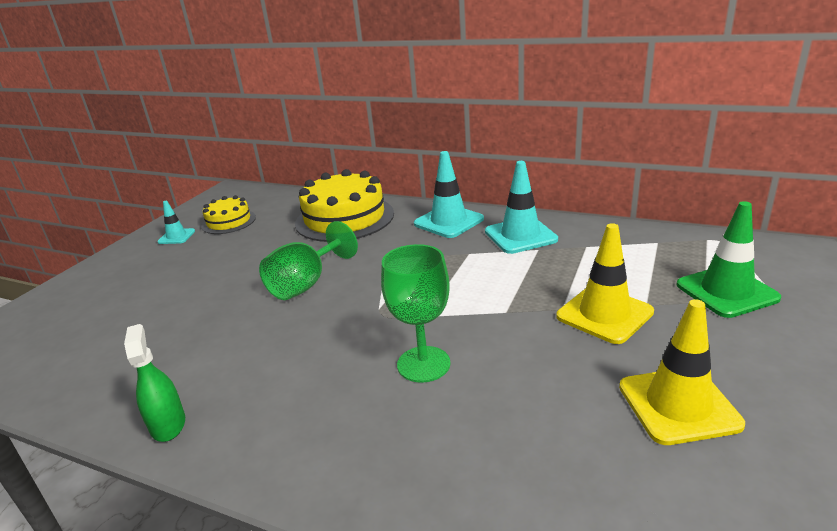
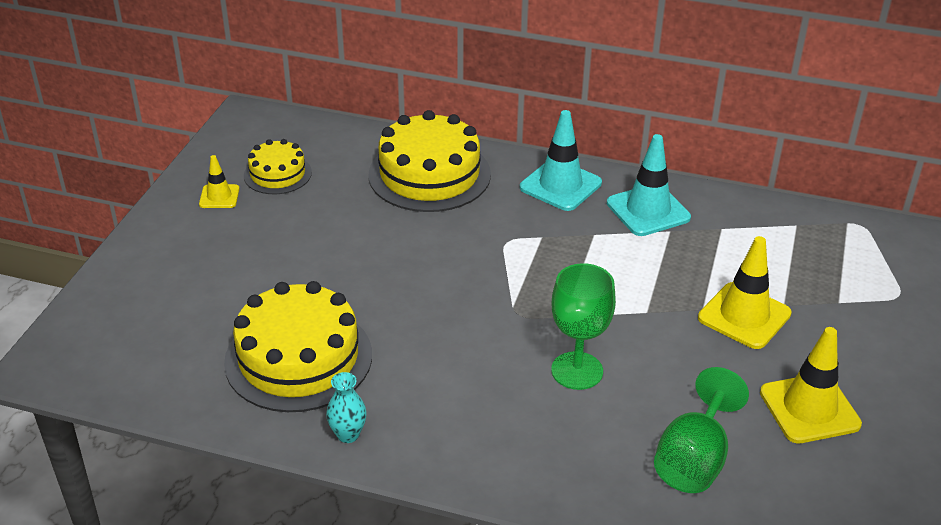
camera: 10 degrees left, 10 degrees up
green spray bottle [124,324,185,442] -> turquoise vase [326,372,367,443]
turquoise traffic cone [157,201,195,244] -> yellow traffic cone [199,155,239,208]
green goblet [259,221,358,300] -> green goblet moved to [654,367,749,493]
green traffic cone [676,201,781,318] -> none
none -> yellow cake [224,281,372,412]

